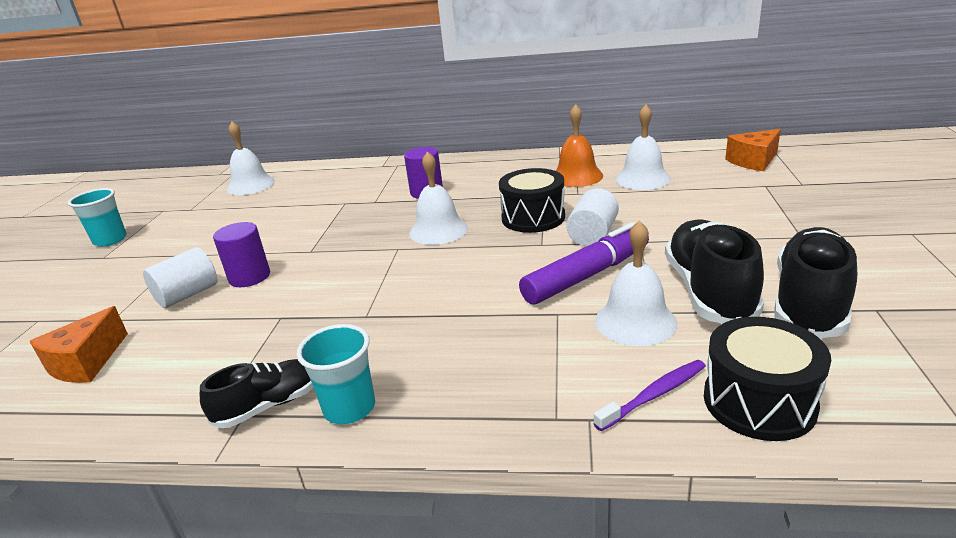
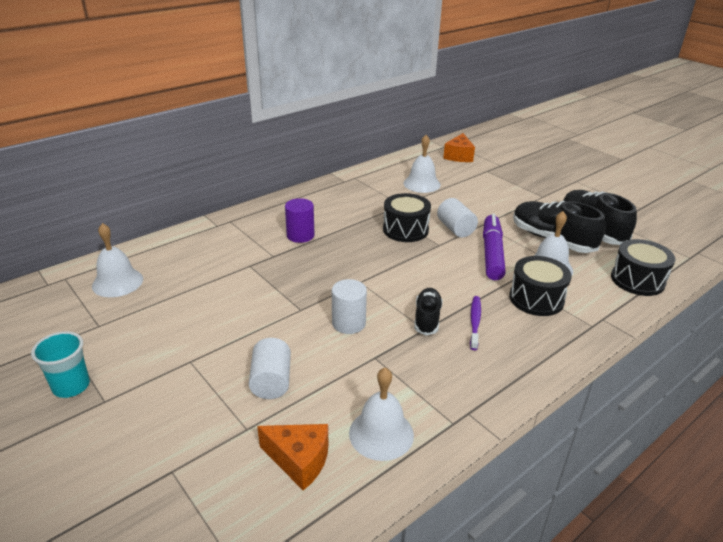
camera: 50 degrees left, 5 degrees up
orange cheese [29,306,128,383] -> orange cheese turned 45 degrees counterclockwise [257,424,329,490]
black shoe [200,359,314,428] -> black shoe moved to [414,288,443,335]
purple cylinder [213,222,270,287] -> none
turquoise cup [297,324,375,424] -> none
white bell [409,151,468,245] -> white bell moved to [349,367,414,461]
orange bell [556,104,603,187] -> none
purple toothbrush [593,360,706,431] -> purple toothbrush moved to [470,296,481,350]
none -> white cylinder [332,279,367,334]
none -> black drum [509,256,572,316]

